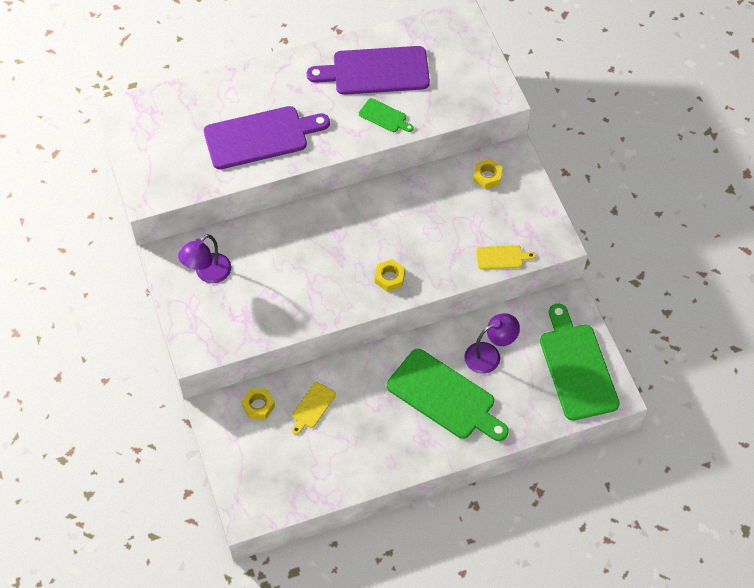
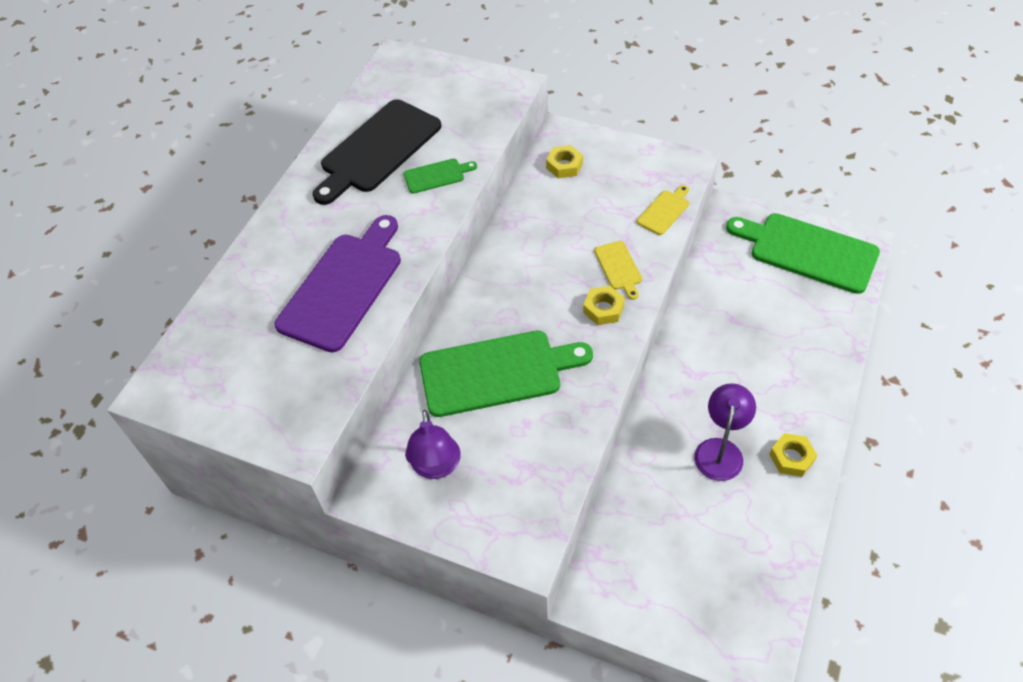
camera: 45 degrees left, 5 degrees down
yellow nut [241,389,275,419] -> yellow nut moved to [769,433,817,477]
yellow cutting board [292,382,336,435] -> yellow cutting board moved to [594,241,642,300]
purple cutting board [307,46,430,95] -> black cutting board [313,99,441,205]
green cutting board [387,349,509,441] -> green cutting board moved to [419,331,593,417]
purple lamp [464,313,520,374] -> purple lamp moved to [694,383,756,481]

